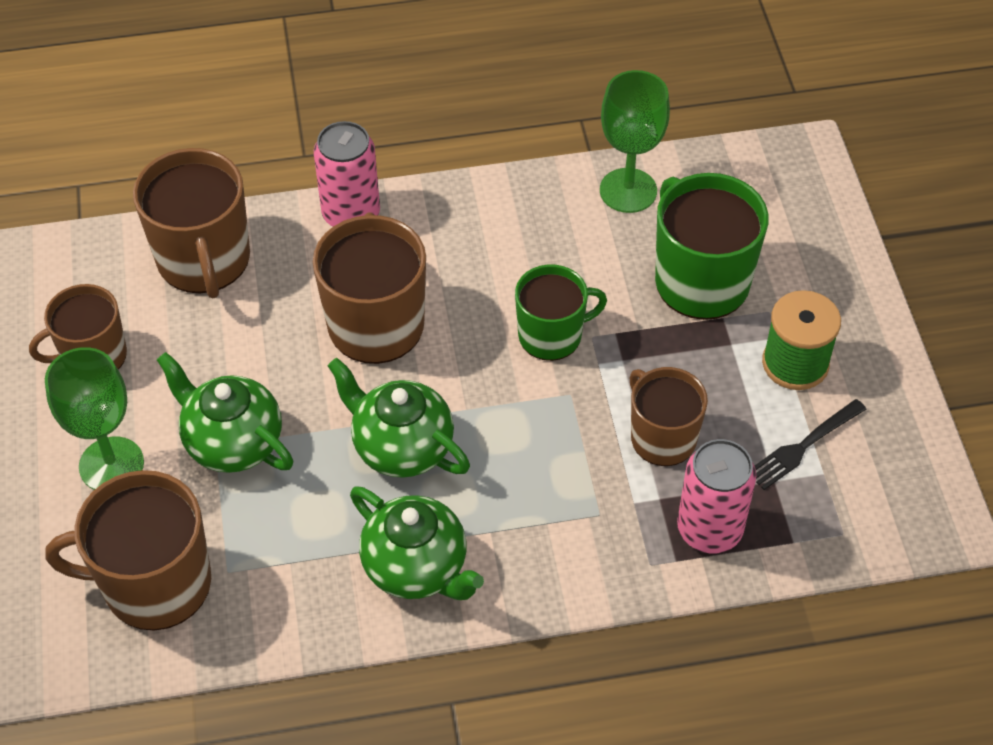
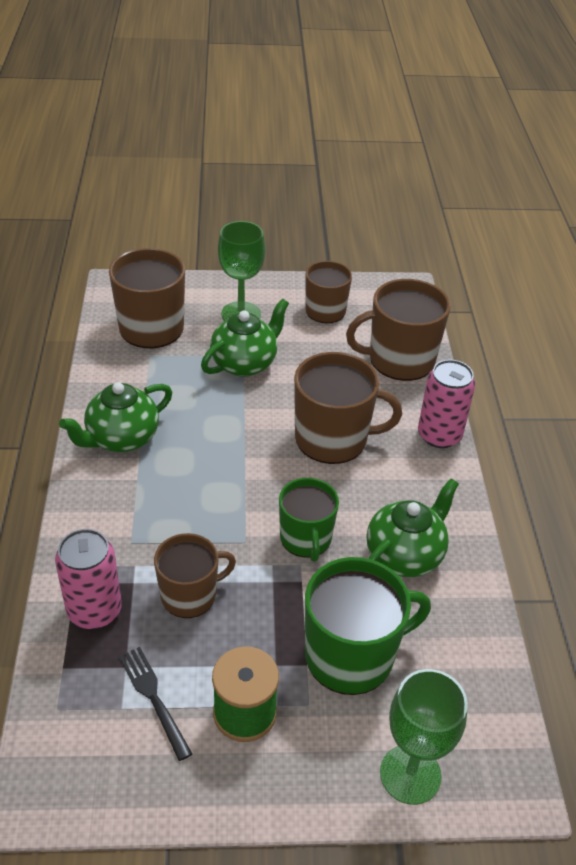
camera: 95 degrees right, 10 degrees down
green teapot [328,358,470,478] -> green teapot moved to [367,478,459,577]
green goblet [600,70,670,213] -> green goblet moved to [380,669,468,805]

